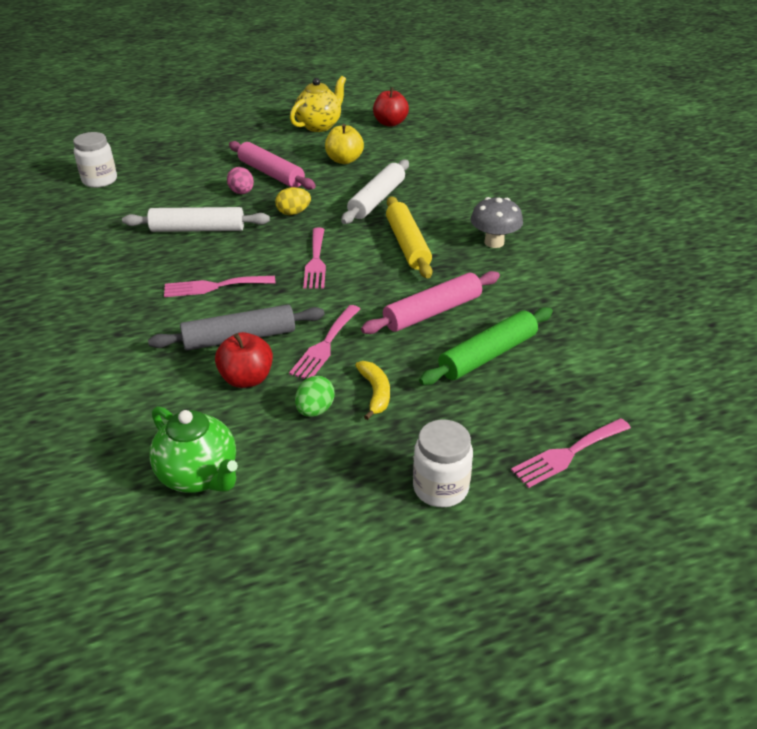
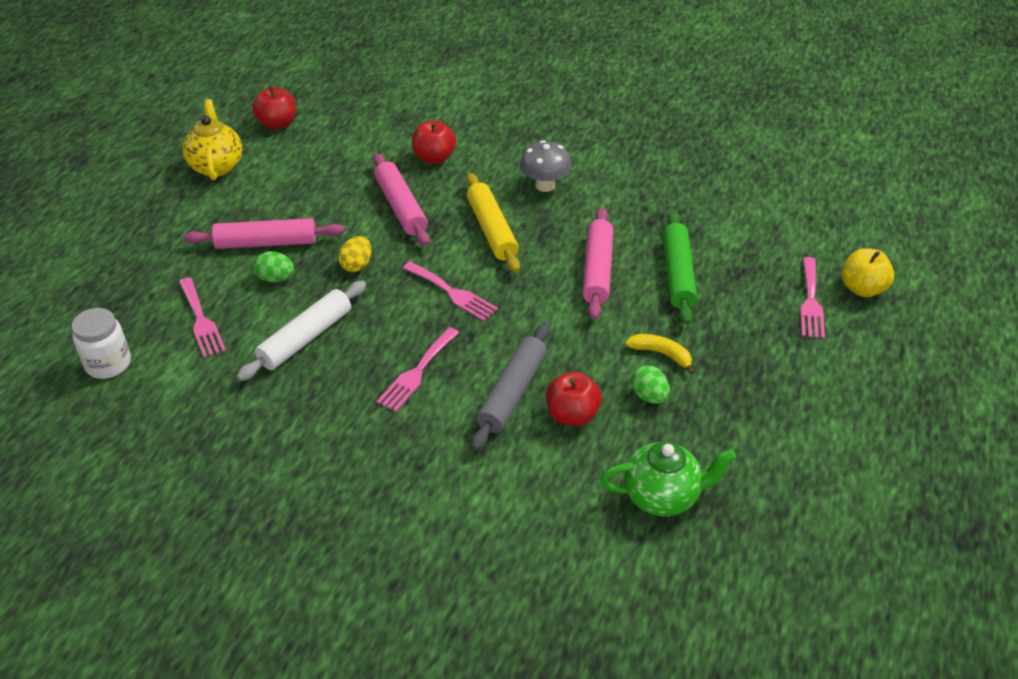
camera: 50 degrees left, 5 degrees up
pink egg [227,167,254,194] -> green egg [254,251,294,282]
pink fork [289,305,360,379] -> pink fork moved to [179,277,226,358]
yellow apple [325,124,364,164] -> yellow apple moved to [842,248,894,297]
white rolling pin [341,160,409,224] -> pink rolling pin [373,153,430,246]
yellow rolling pin [386,196,432,278] -> yellow rolling pin turned 45 degrees clockwise [466,173,520,273]
white jar [413,420,473,507] -> none
none -> red apple [412,120,456,164]

